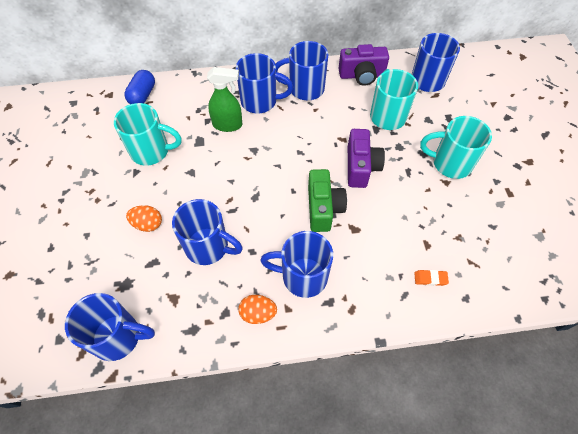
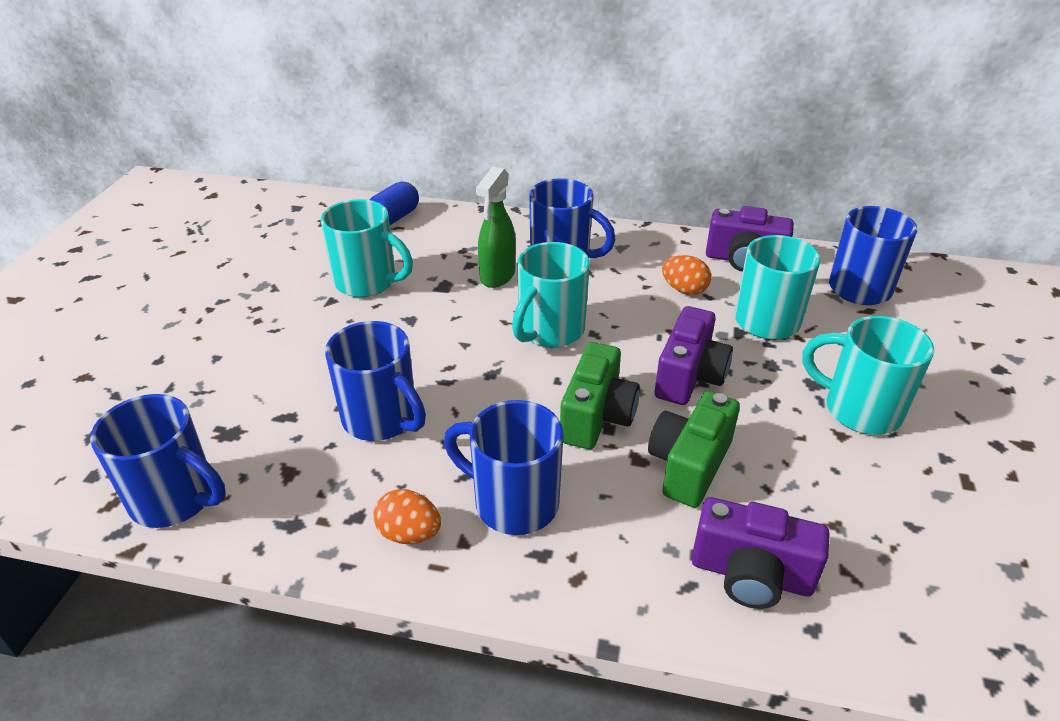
camera: 20 degrees right, 20 degrees down
orange egg [126,205,162,232] -> orange egg moved to [662,255,711,295]
green spray bottle [207,67,243,132] -> green spray bottle turned 90 degrees clockwise [476,167,516,288]
blue mug [275,41,329,100] -> none
orange eraser [414,270,449,286] -> purple camera [691,497,830,609]
none -> turquoise mug [512,242,590,348]
none -> green camera [648,391,740,508]

